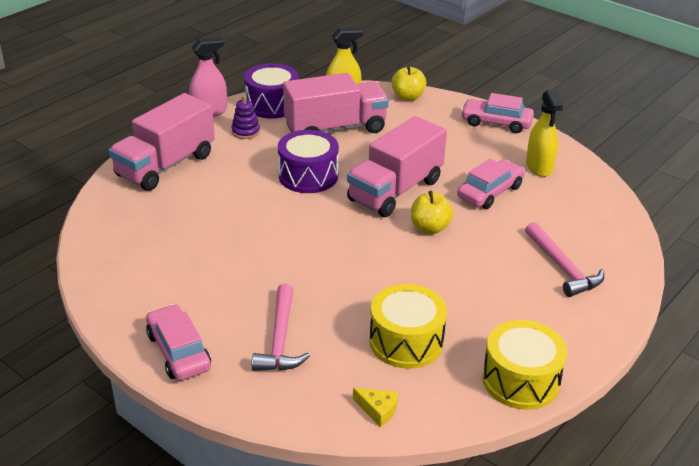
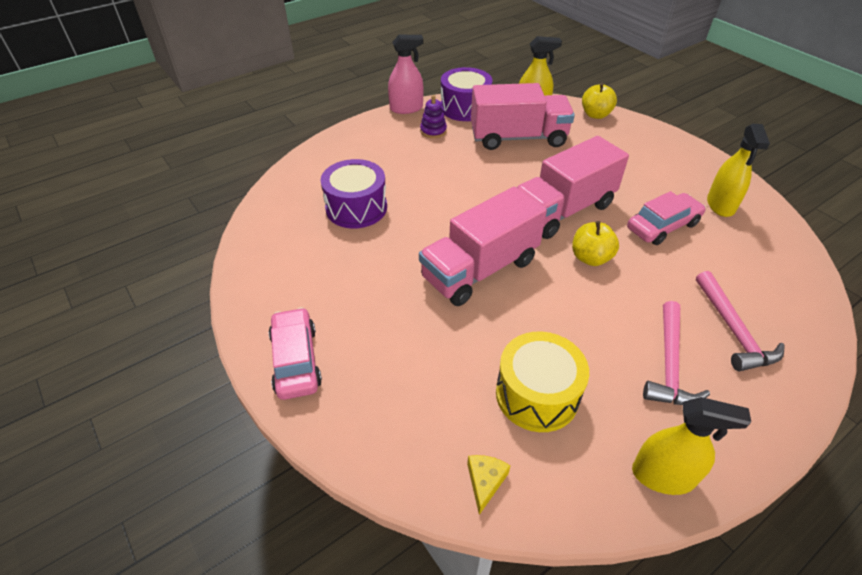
camera: 15 degrees right, 10 degrees up
pink truck [109,93,215,191] -> pink truck moved to [419,187,547,306]
pink hammer [252,284,310,371] -> pink hammer moved to [643,301,710,405]
purple drum [278,130,339,193] -> purple drum moved to [321,159,387,228]
yellow cheese [353,388,398,427] -> yellow cheese turned 120 degrees counterclockwise [467,455,511,515]
pink car [461,93,534,133] -> none
yellow drum [482,320,567,410] -> yellow spray bottle [632,397,751,495]

